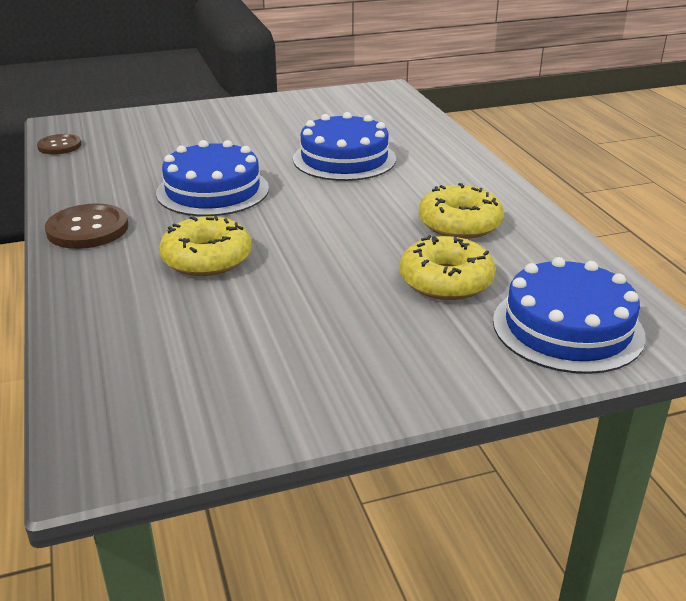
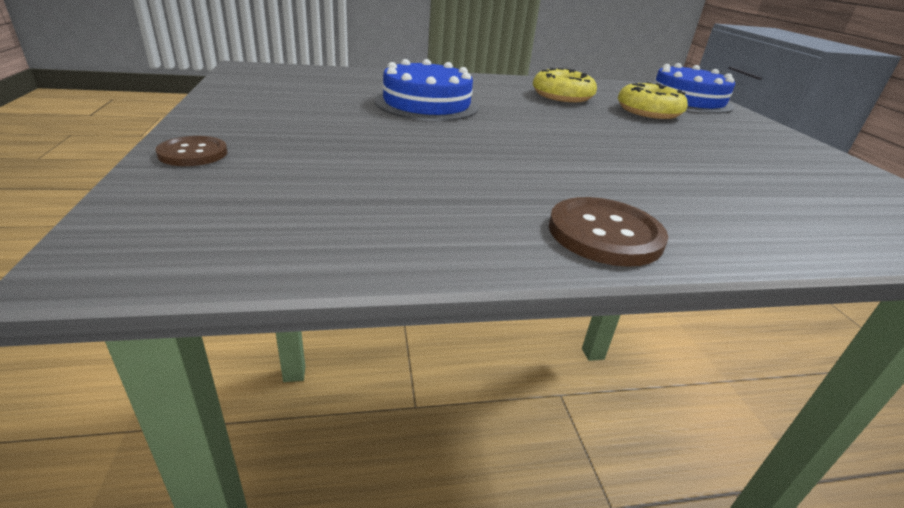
camera: 85 degrees left, 0 degrees up
brown button [37,134,81,155] -> brown button moved to [156,136,227,166]
blue cake [156,140,269,216] -> none
yellow donut [159,215,252,276] -> none

